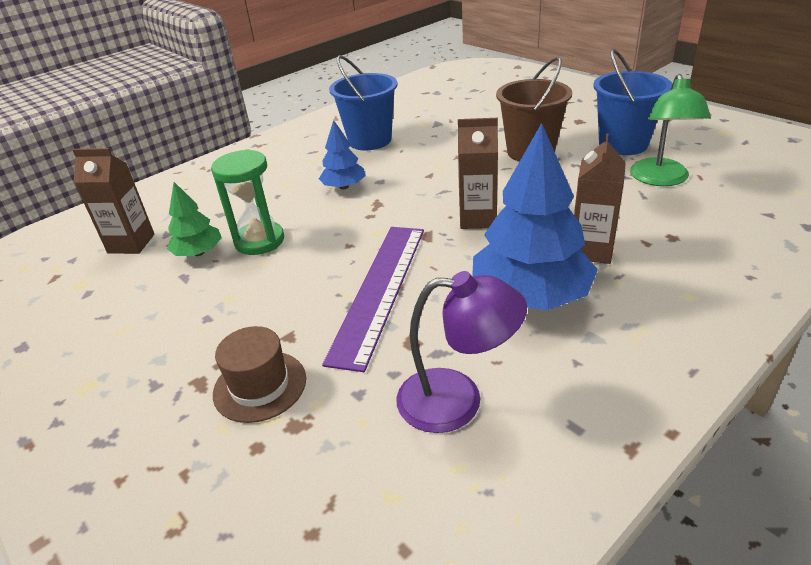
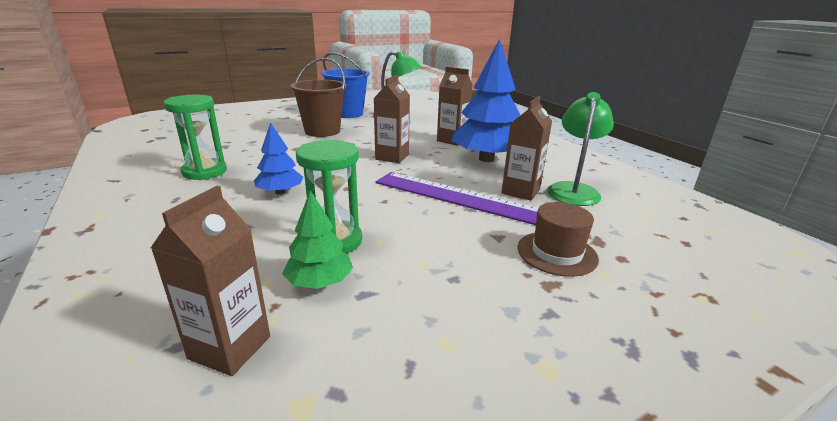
camera: 80 degrees left, 10 degrees down
blue bucket [329,55,398,150] -> green hourglass [164,95,227,180]
purple lamp [396,271,527,433] -> green lamp [547,92,614,206]
none -> brown carton [502,96,552,201]

